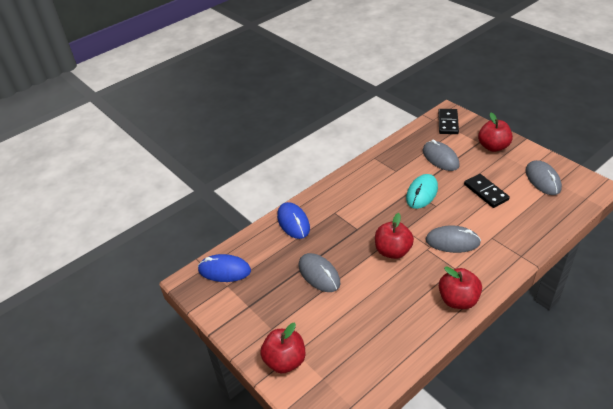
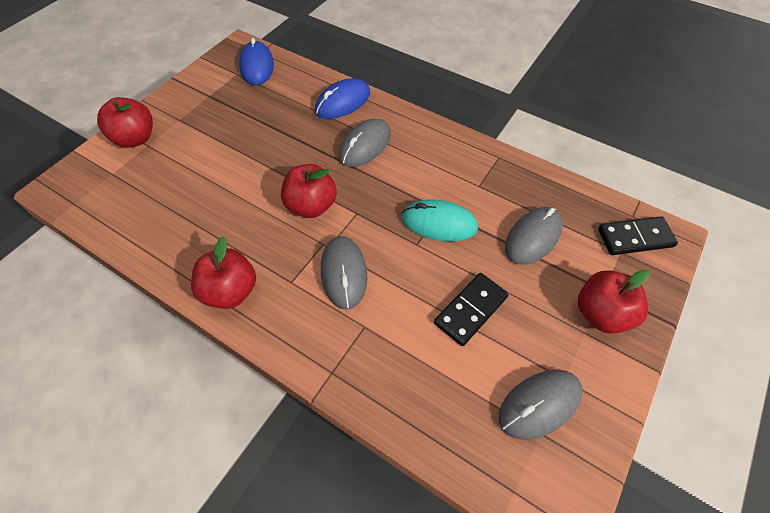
camera: 70 degrees right, 15 degrees up
grey mouse [299,253,340,292] -> grey mouse moved to [339,119,391,167]

